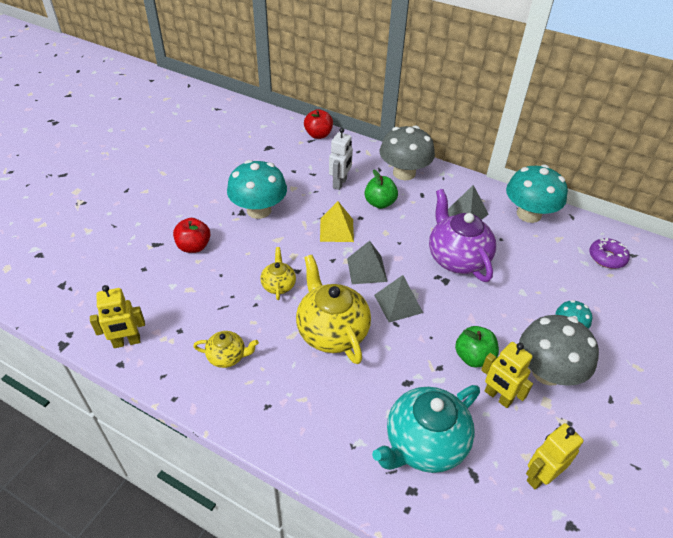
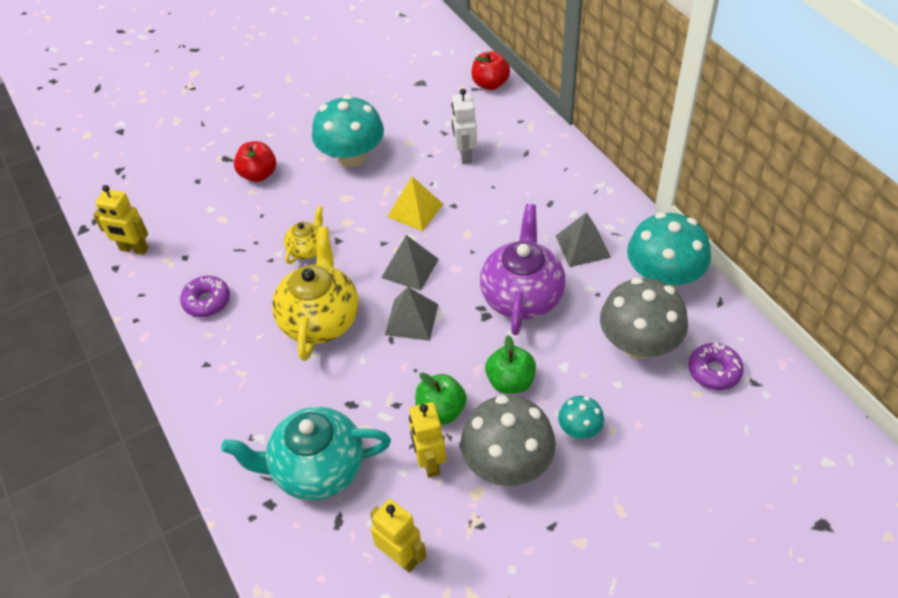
camera: 35 degrees right, 5 degrees up
yellow teapot [193,331,259,368] -> purple donut [180,276,230,317]
white robot [329,128,353,190] -> white robot turned 120 degrees clockwise [451,89,477,164]
green apple [364,170,398,209] -> green apple moved to [485,335,536,394]
grey mushroom [380,125,435,180] -> grey mushroom moved to [600,277,688,359]
yellow robot [526,423,584,489] -> yellow robot turned 45 degrees clockwise [370,499,427,573]

